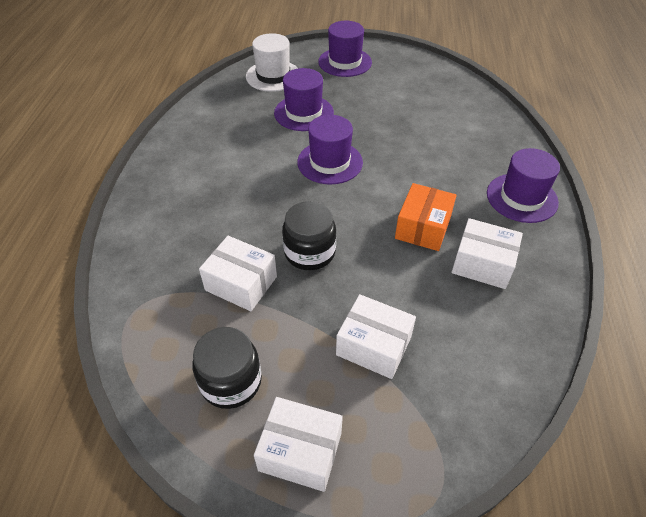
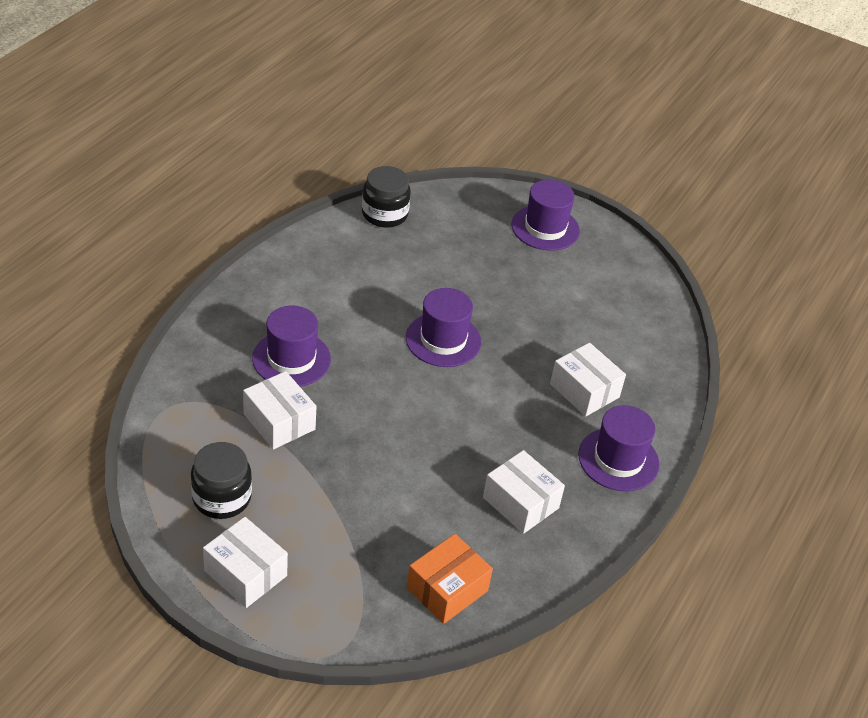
camera: 20 degrees right, 5 degrees down
white hat [246,33,298,92] -> none
purple hat [274,68,334,131] -> purple hat moved to [252,306,331,387]
black jar [282,201,336,270] -> black jar moved to [362,166,411,228]
white box [336,294,416,379] -> white box moved to [550,343,626,417]
orange box [395,183,457,251] -> orange box moved to [407,534,493,624]

